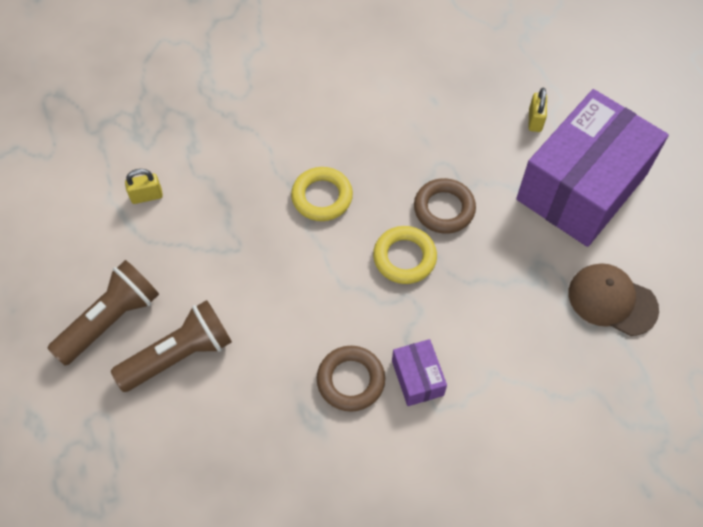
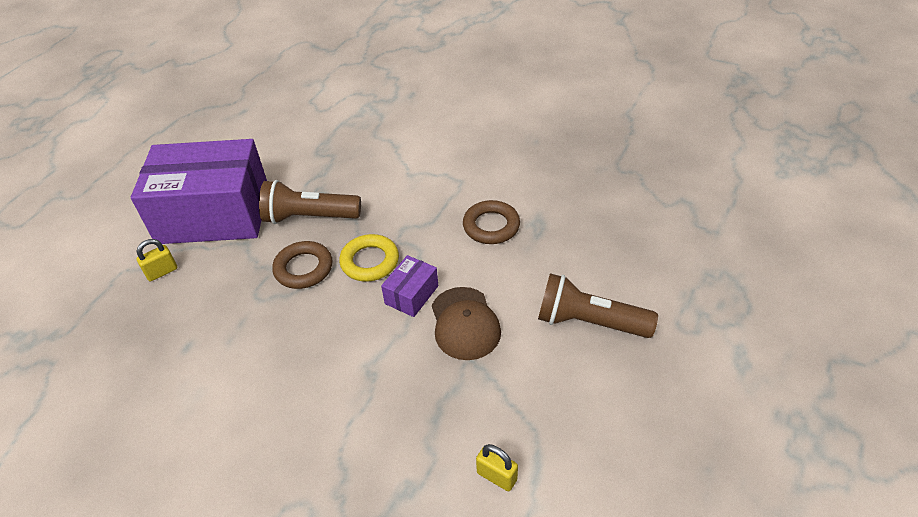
camera: 130 degrees left, 15 degrees down
brown flashlight [48,260,159,366] -> brown flashlight moved to [259,180,361,224]
yellow ring [291,167,353,221] -> none
purple box [392,339,447,406] -> purple box moved to [381,255,439,317]
brown cap [569,263,659,336] -> brown cap moved to [432,287,501,360]

